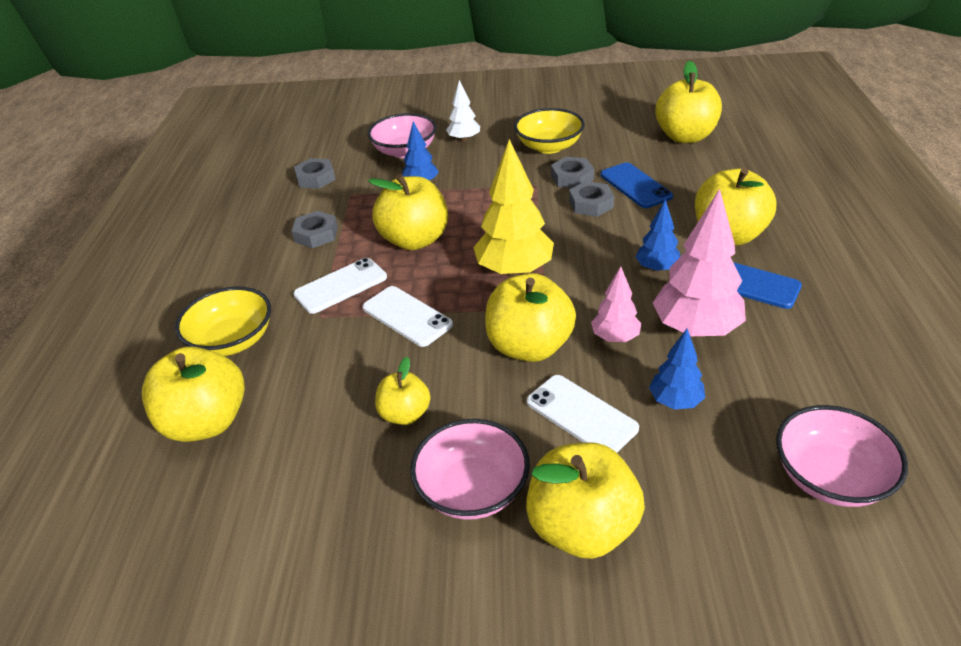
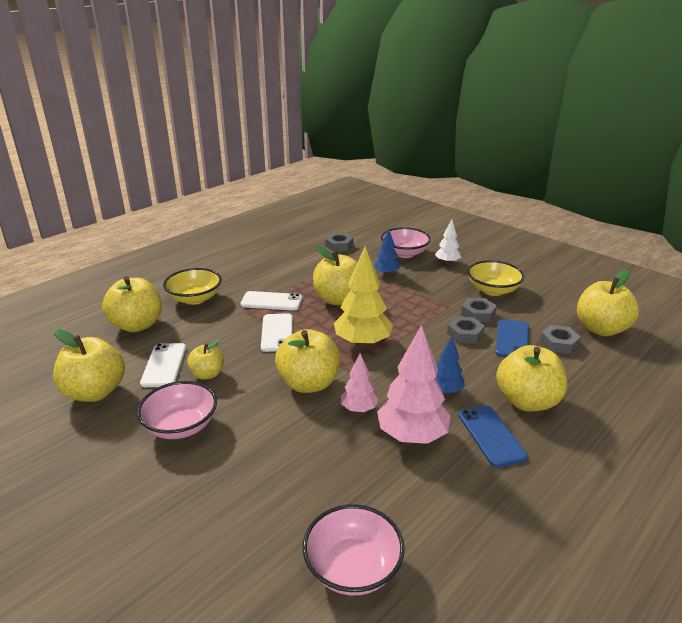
camera: 40 degrees right, 10 degrees down
grey nut [292,211,338,248] -> grey nut moved to [540,325,581,354]
yellow apple [526,442,645,559] -> yellow apple moved to [53,329,125,402]
white phone [527,375,639,453] -> white phone moved to [140,343,186,387]
blue tree [649,329,705,409] -> none

